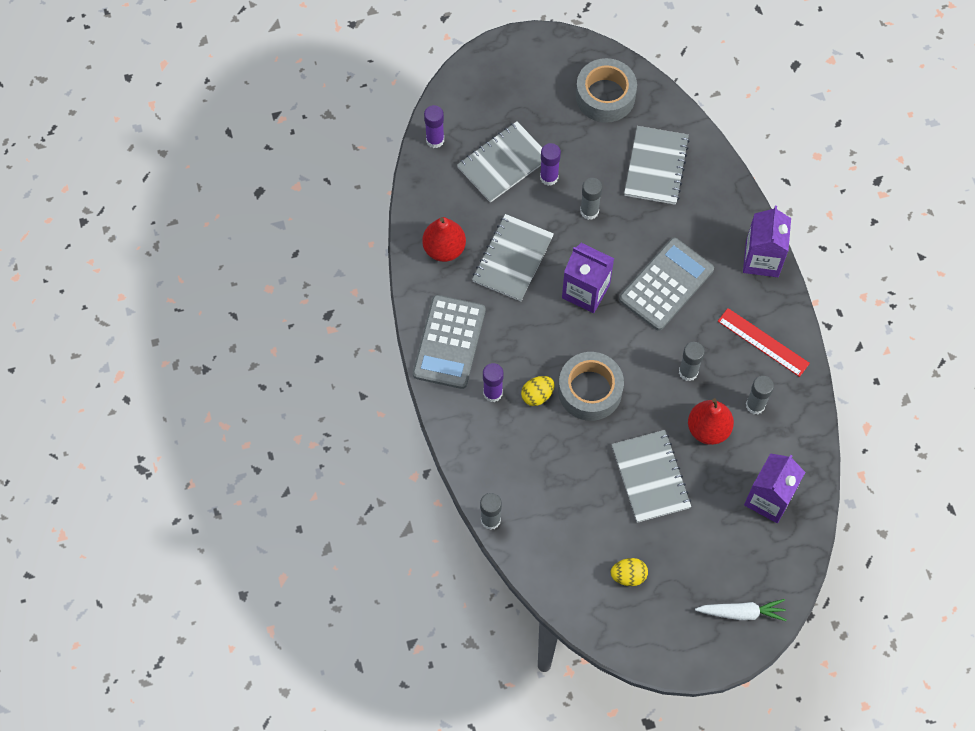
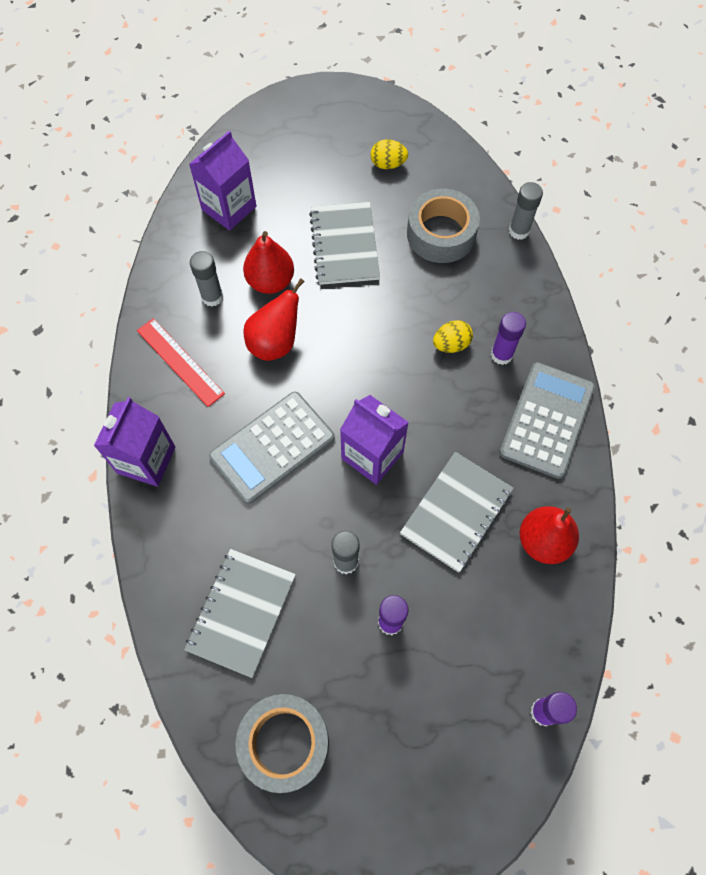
camera: 170 degrees left, 0 degrees up
grey notebook [457,121,542,203] -> none
grey tape [558,352,624,421] -> grey tape moved to [407,188,480,263]
grey glue stick [679,342,705,381] -> red pear [243,278,305,361]
white carrot [695,599,787,621] -> none

